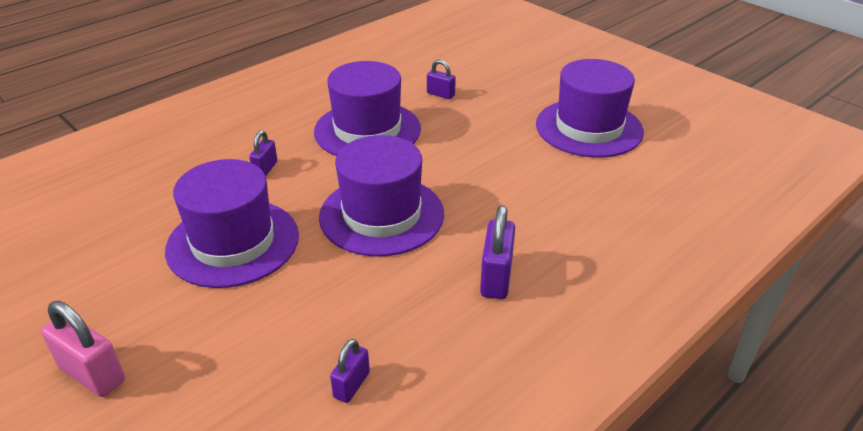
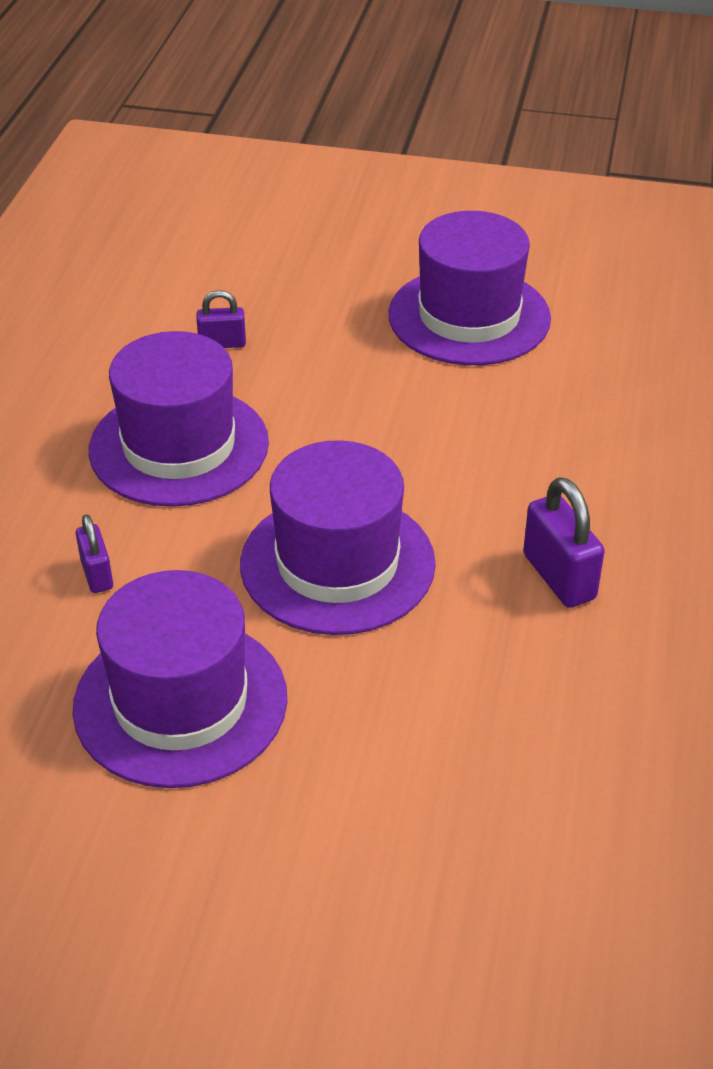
camera: 35 degrees left, 5 degrees up
pink padlock [41,301,125,397] -> none
purple padlock [330,339,370,403] -> none

